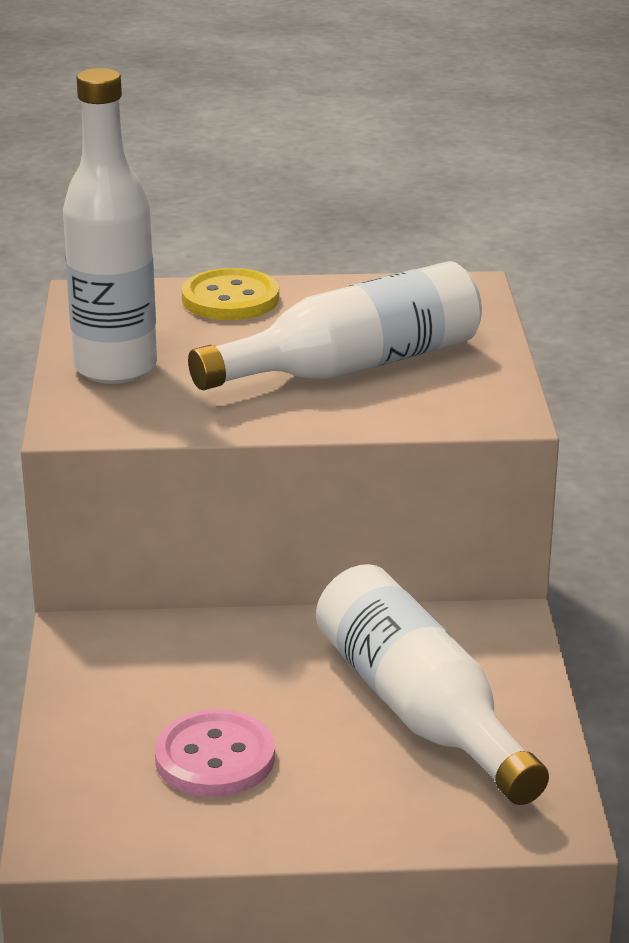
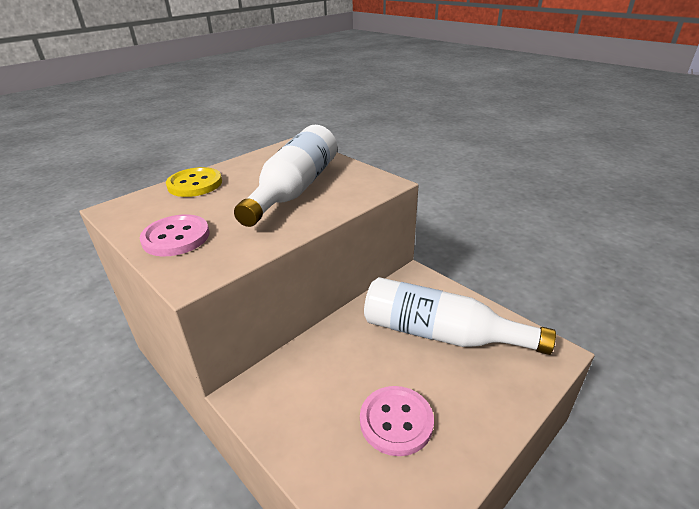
camera: 40 degrees left, 5 degrees up
white bottle [63,68,157,384] -> pink button [140,214,210,256]

